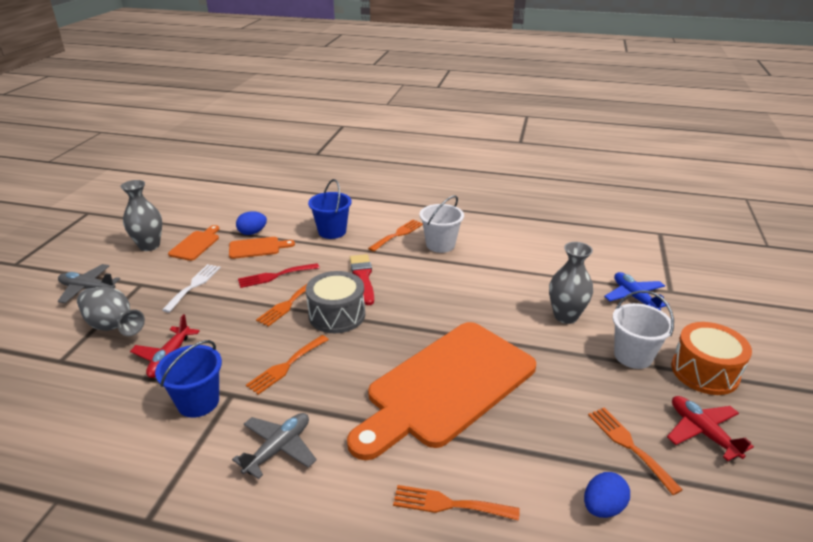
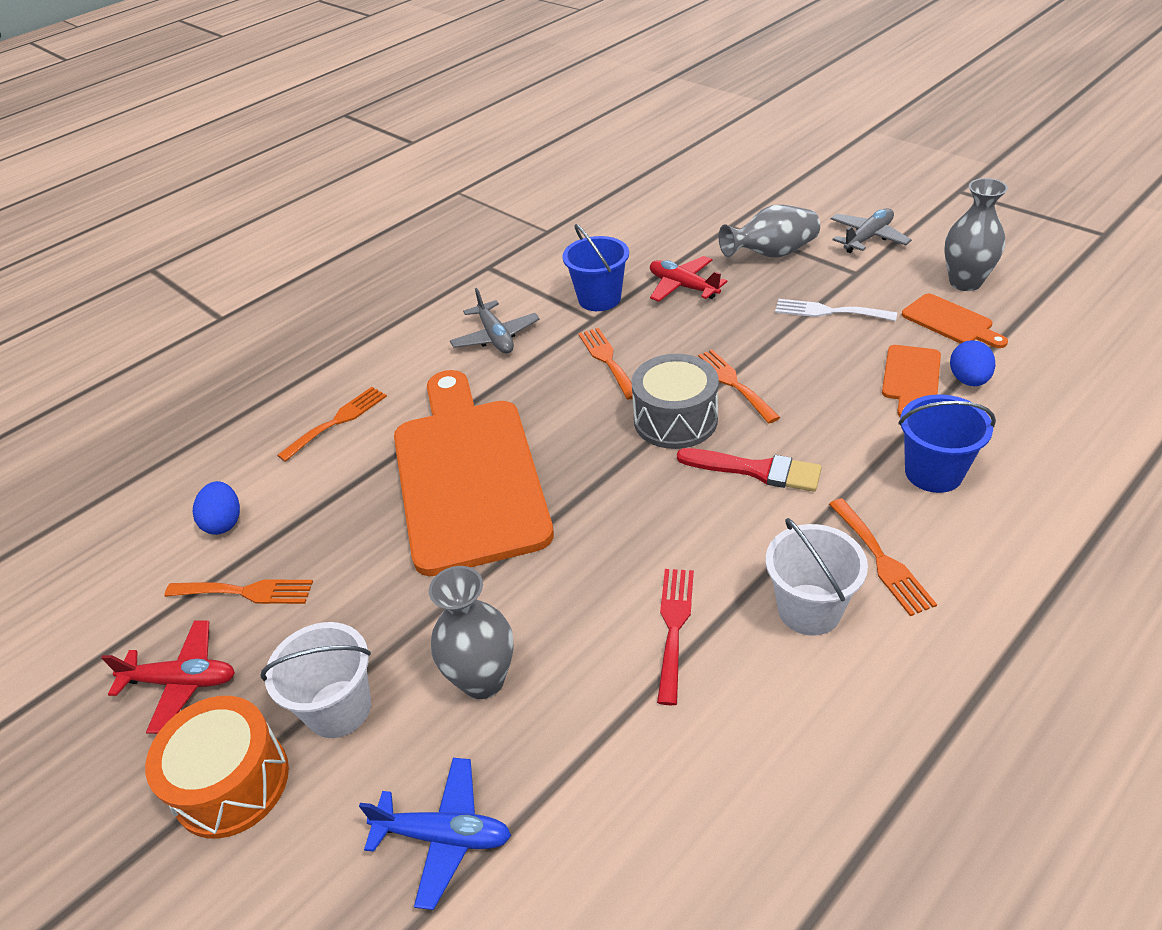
camera: 125 degrees right, 10 degrees up
white fork [162,264,221,312] -> white fork turned 150 degrees clockwise [775,299,897,321]
red fork [238,263,319,288] -> red fork moved to [657,569,694,705]

